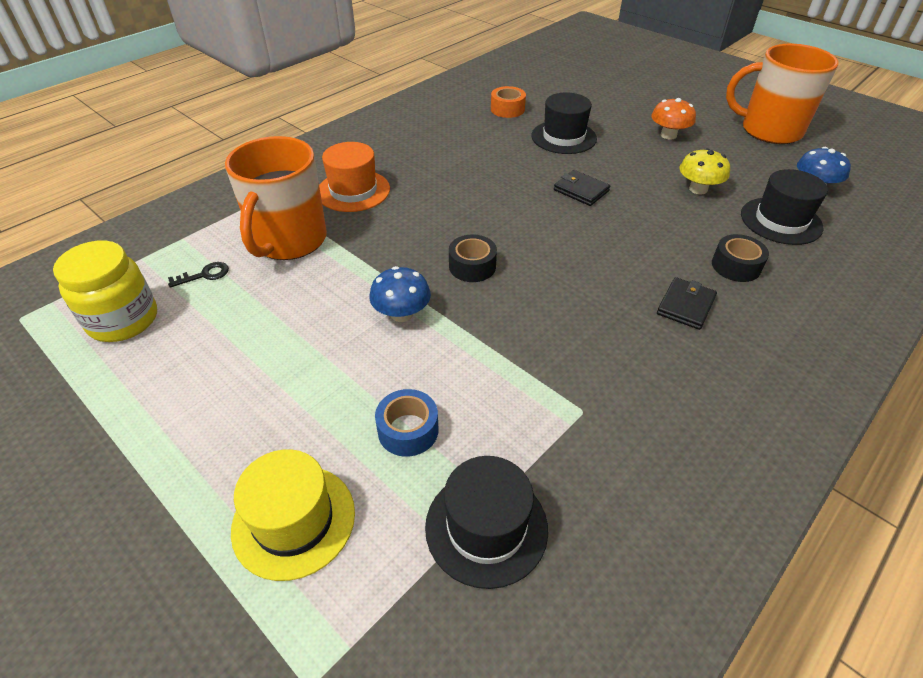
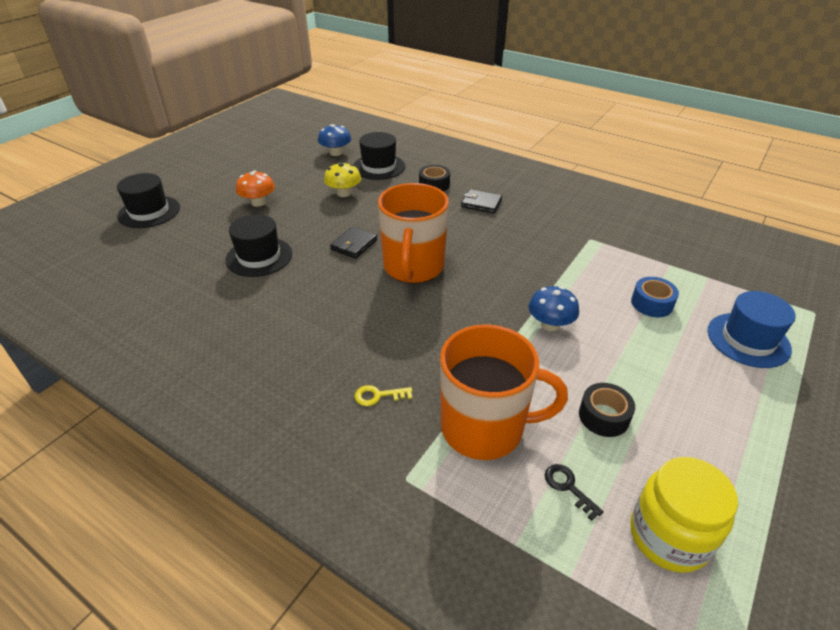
camera: 100 degrees left, 5 degrees down
yellow hat [231,449,355,581] -> blue hat [708,291,796,368]
orange hat [319,142,390,212] -> yellow key [355,385,412,406]
black hat [425,456,548,589] -> black hat moved to [117,173,180,228]
black tape [449,234,497,282] -> black tape moved to [579,383,635,437]
orange tape [491,86,526,118] -> none
orange mug [726,44,839,144] -> orange mug moved to [378,183,449,283]

